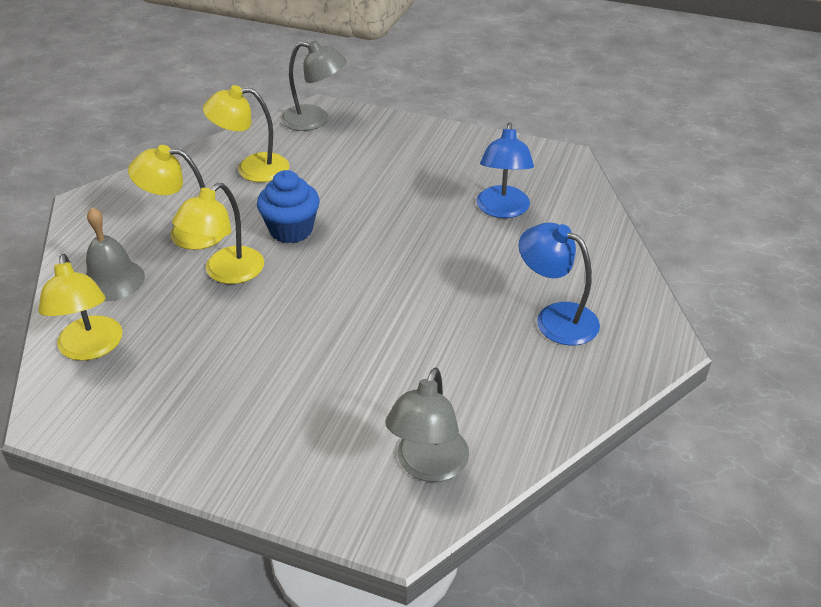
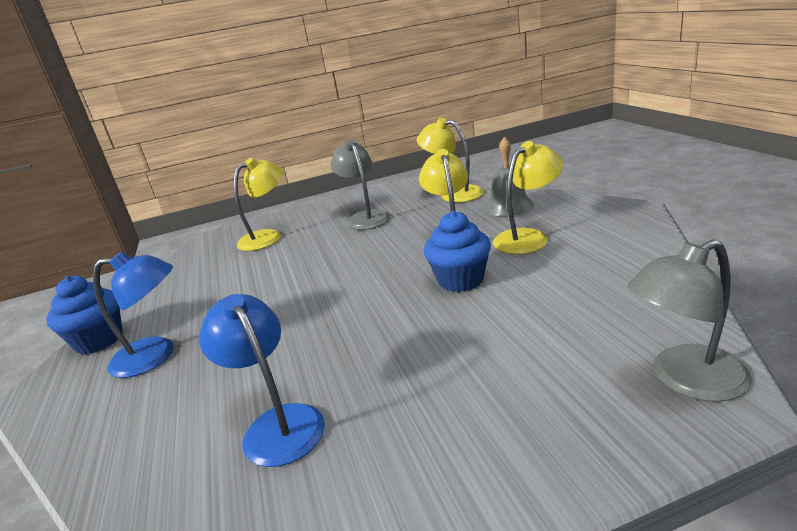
camera: 145 degrees right, 15 degrees down
yellow lamp [203,85,289,182] -> yellow lamp moved to [233,158,284,251]
grey lamp [385,367,469,482] -> grey lamp moved to [330,139,390,230]
none -> blue cupcake [46,276,123,354]

